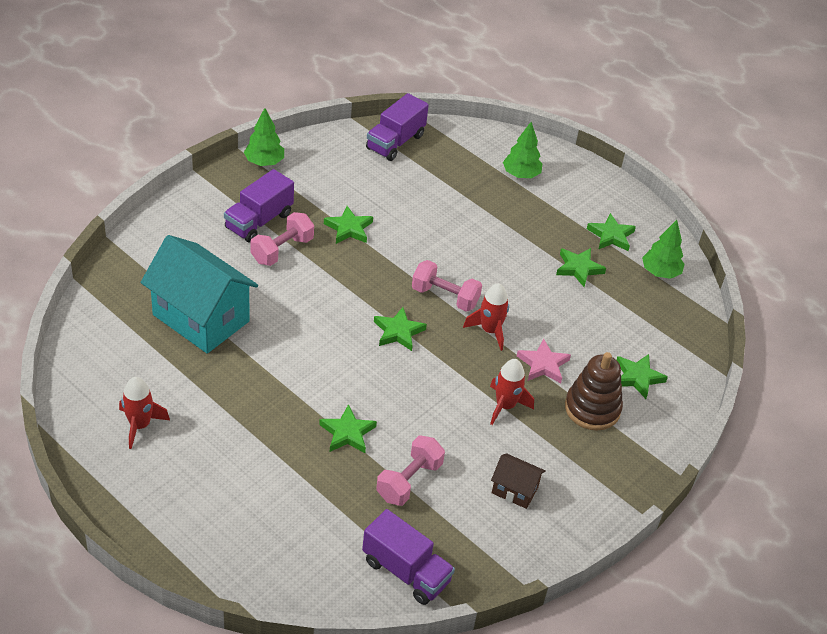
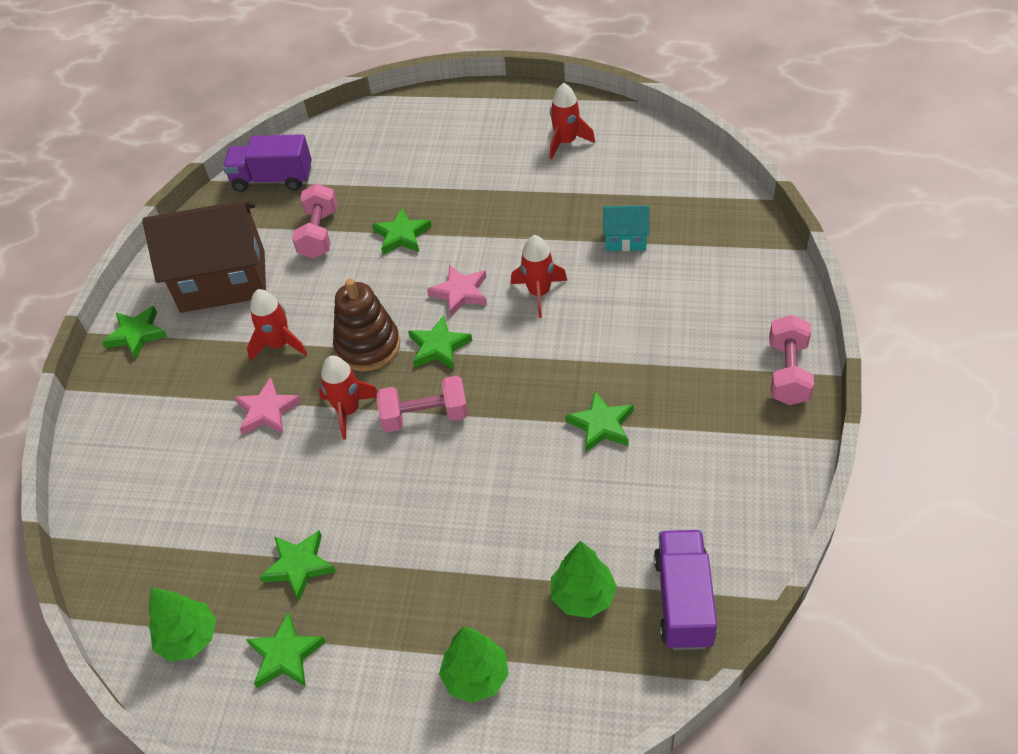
camera: 155 degrees right, 5 degrees up
turquoise house [141,235,258,354] -> turquoise house [603,205,649,251], size x0.46
purple truck [224,169,294,243] -> none
green tree [244,108,284,166] -> green tree moved to [551,541,617,618]
pink dumbbell [250,212,314,266] -> pink dumbbell moved to [769,315,814,405]
brown house [491,453,546,509] -> brown house [142,200,266,313], size x2.16
brown stacking toy [565,352,623,431] -> brown stacking toy moved to [333,279,400,372]
green star [617,354,668,399] -> green star moved to [102,306,167,360]
none -> pink star [427,265,487,316]
none -> red rocket [511,235,567,318]

